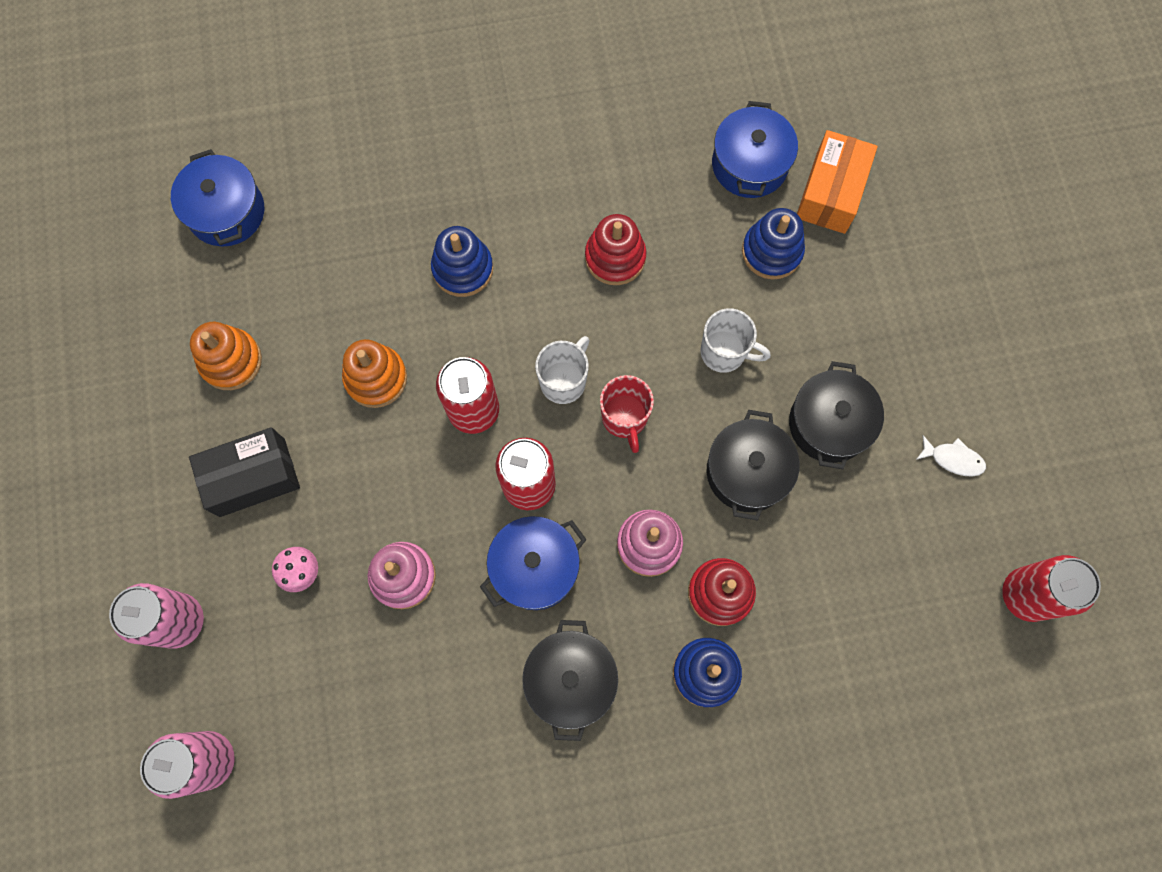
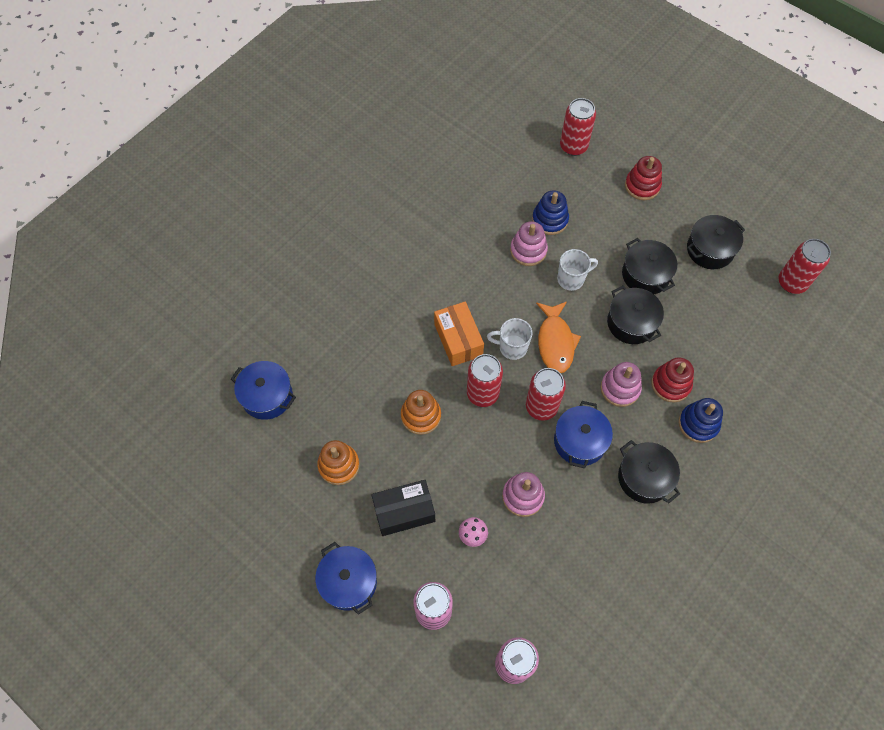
camera: 40 degrees left, 10 degrees down
black box [189,427,300,517] -> black box turned 45 degrees clockwise [371,480,435,536]
blue stacking toy [431,226,493,297] -> none
white mug [535,336,590,404] -> white mug turned 75 degrees counterclockwise [487,318,532,360]
red stacking toy [585,214,646,285] -> red stacking toy moved to [625,156,662,200]
red mug [600,375,654,453] -> orange fish [536,302,581,373]
blue pot [712,101,798,198] -> blue pot moved to [315,542,377,615]
orange box [797,130,878,234] -> orange box moved to [434,301,484,366]
white fish [916,435,986,477] -> black pot [687,215,745,269]
none -> pink stacking toy [510,221,548,266]
none -> red can [560,98,596,156]

